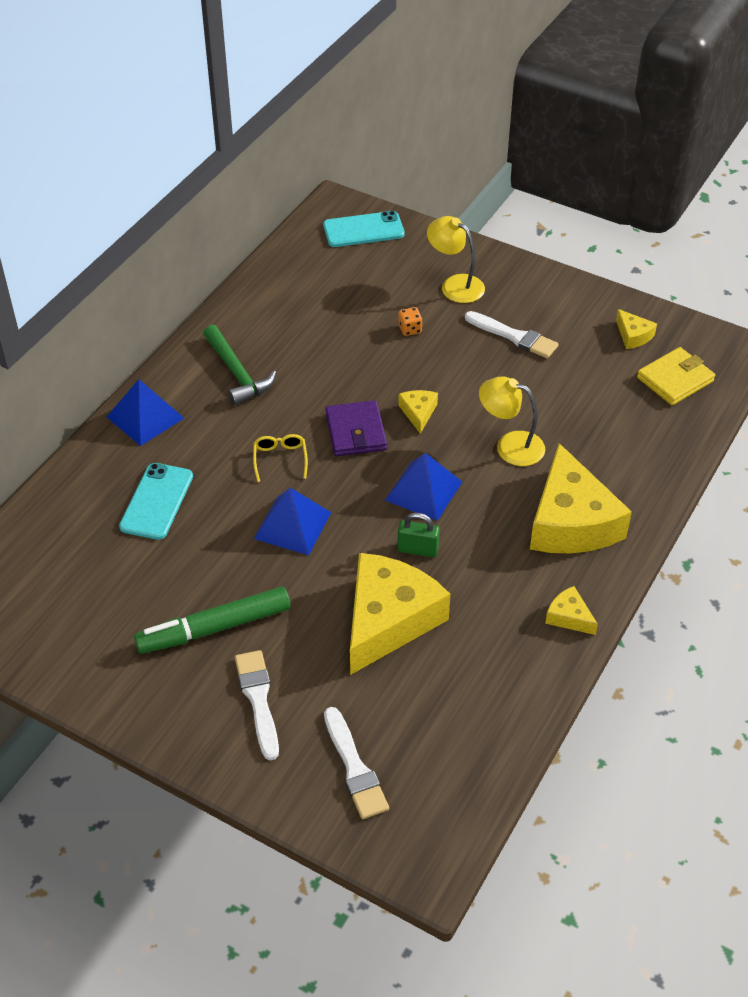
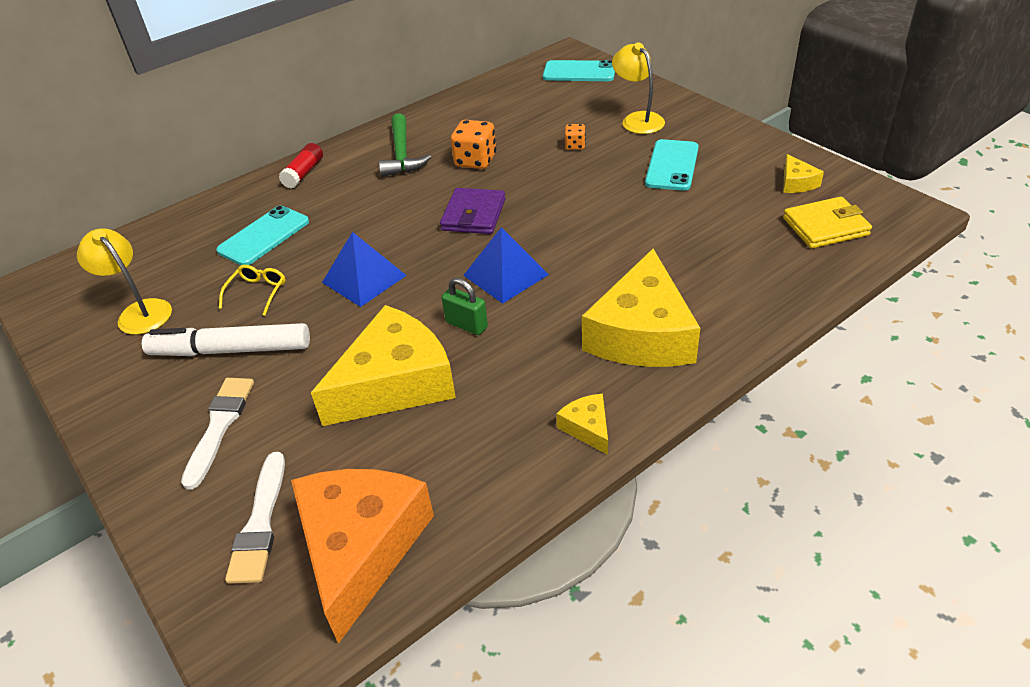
camera: 25 degrees right, 5 degrees down
blue pyramid [107,379,184,446] -> red glue stick [279,143,323,189]
green marker [134,587,291,654] -> white marker [142,323,310,356]
yellow glasses [253,434,308,482] -> yellow glasses moved to [219,265,286,316]
yellow cheese [398,390,438,434] -> none
white brush [465,311,559,358] -> turquoise phone [645,139,699,191]
yellow lamp [479,376,545,466] -> yellow lamp moved to [77,228,172,335]
none -> orange cheese [291,469,434,644]
none -> orange dice [451,120,496,169]

